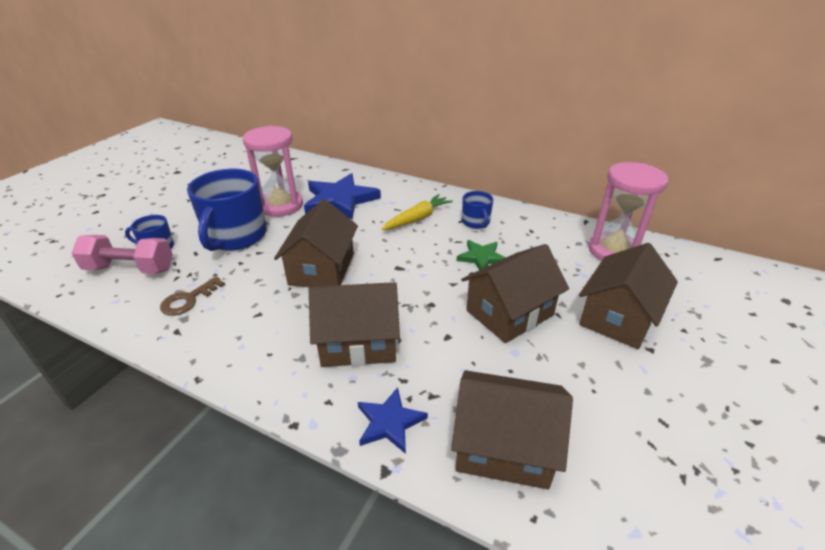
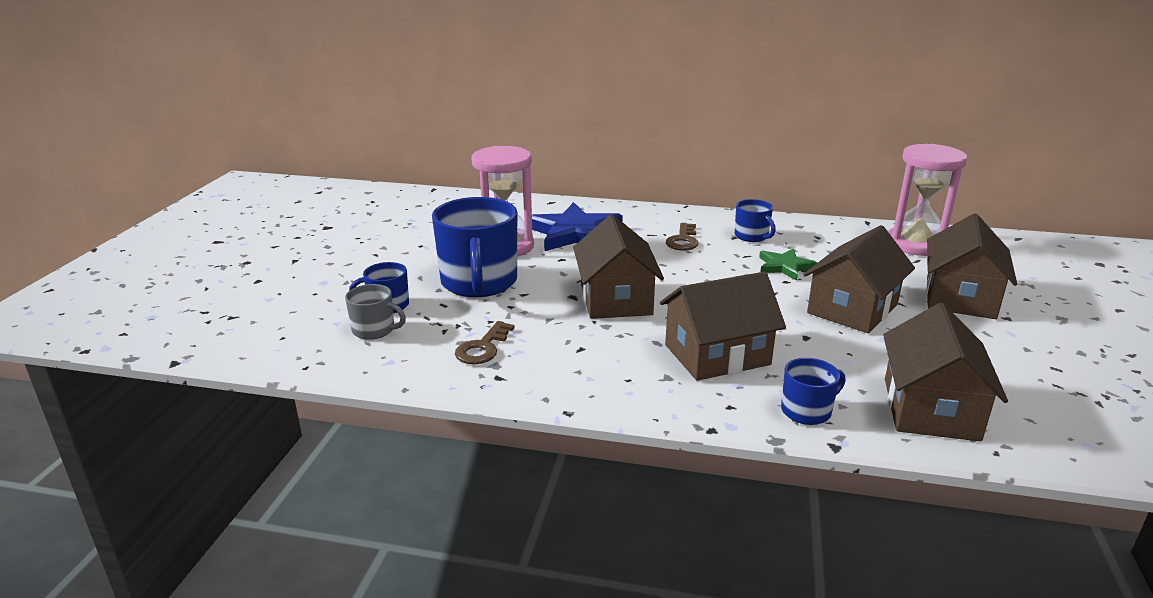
camera: 15 degrees left, 10 degrees down
pink dumbbell [72,235,173,274] -> grey mug [345,284,406,340]
blue star [358,387,428,454] -> blue mug [781,358,846,425]
yellow carrot [382,194,453,230] -> brown key [666,223,698,251]
brown house [451,370,573,489] -> brown house turned 75 degrees counterclockwise [883,303,1008,442]

